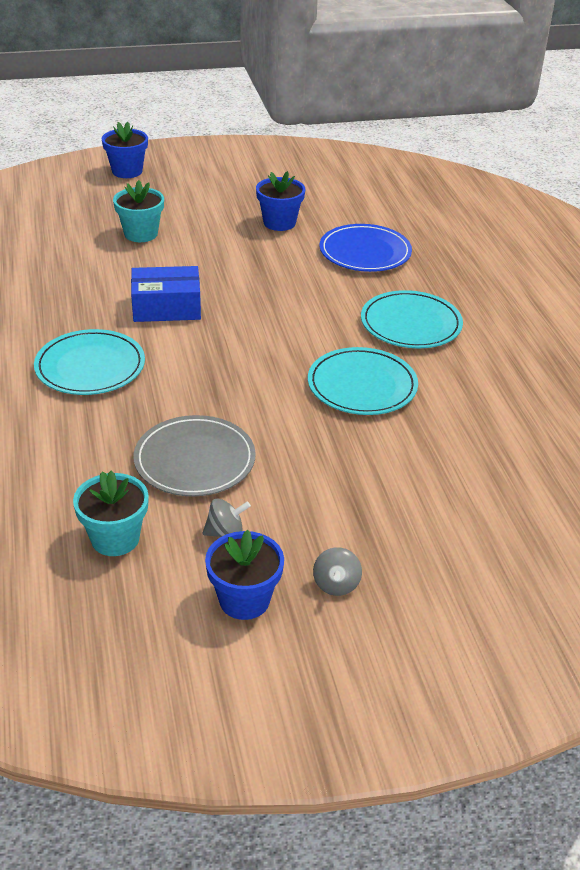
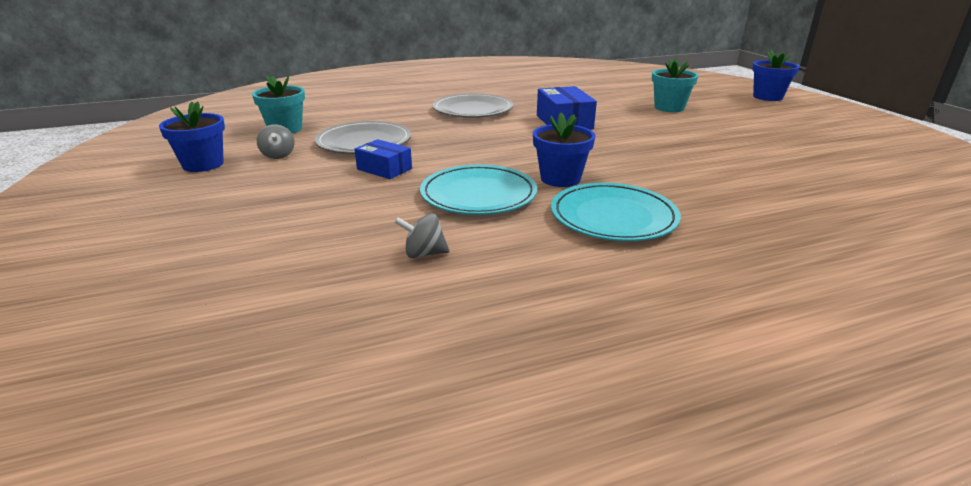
camera: 85 degrees right, 10 degrees down
turquoise plate [34,329,145,395] -> grey plate [432,93,513,117]
blue flower pot [256,171,305,231] -> blue flower pot moved to [533,113,596,187]
grey spinning top [313,547,362,596] -> grey spinning top moved to [394,213,450,258]
blue plate [319,224,412,272] -> none
none -> blue box [355,139,412,179]

